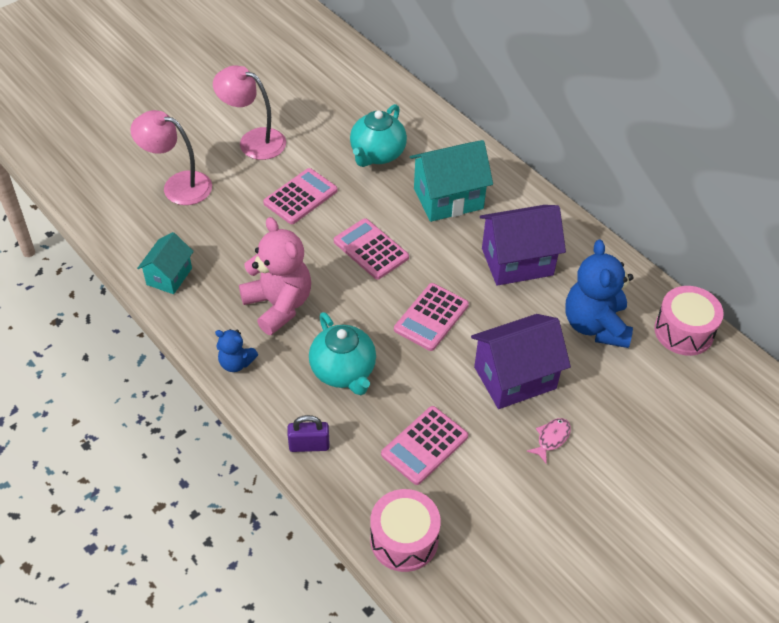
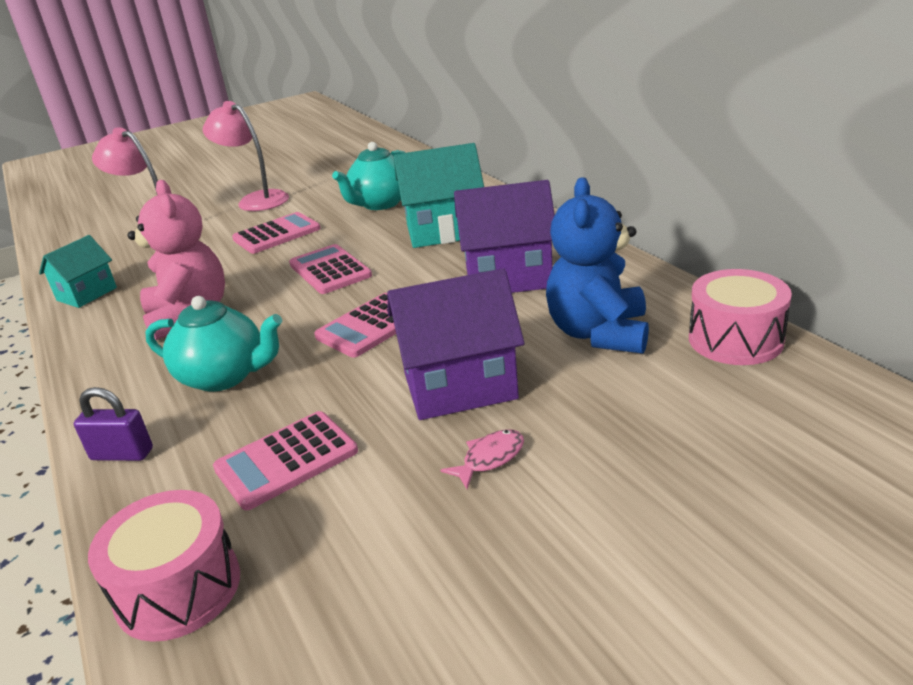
camera: 15 degrees right, 20 degrees down
blue teddy bear [215,329,258,372] -> none
turquoise teapot [309,312,376,395] -> turquoise teapot turned 60 degrees counterclockwise [145,296,282,392]

